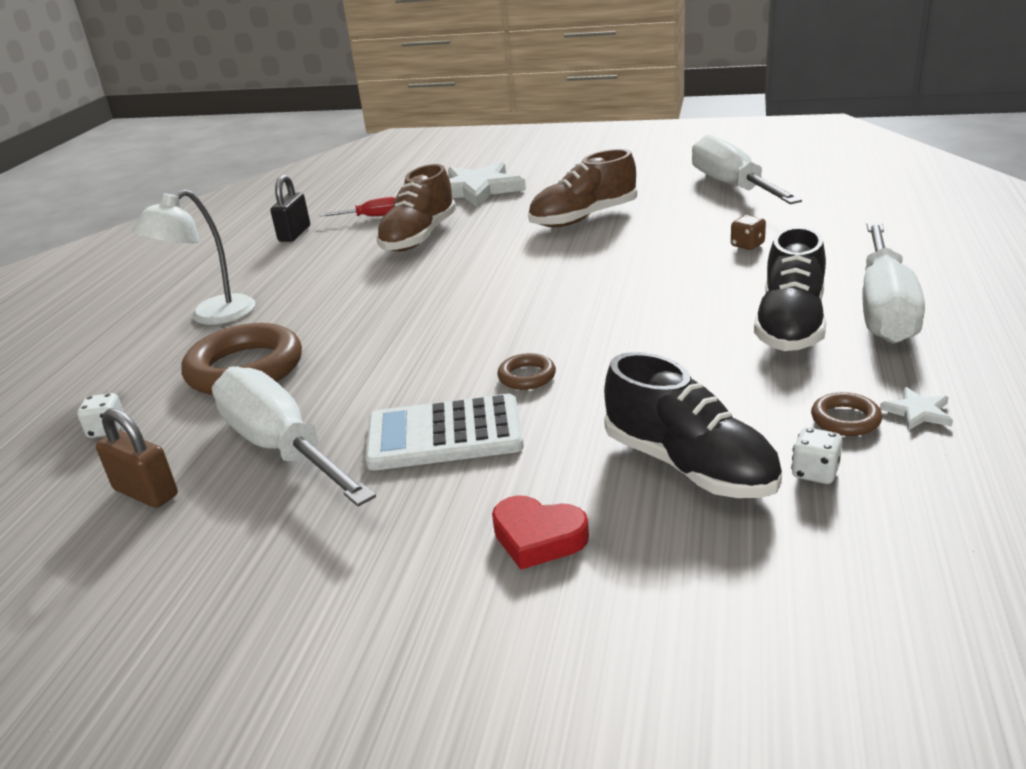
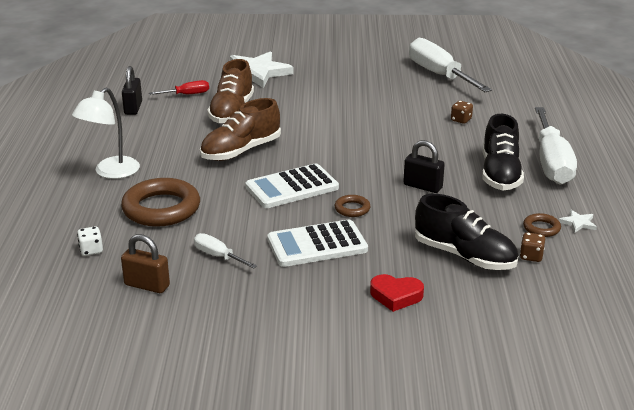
camera: 15 degrees left, 0 degrees up
white screwdriver [212,366,376,507] -> white screwdriver [194,233,257,269], size x0.47
brown shoe [528,149,637,227] -> brown shoe moved to [200,98,281,161]
white dice [791,428,843,484] -> brown dice [520,232,545,262]
none -> white calculator [245,163,339,208]
none -> black padlock [403,140,445,193]

